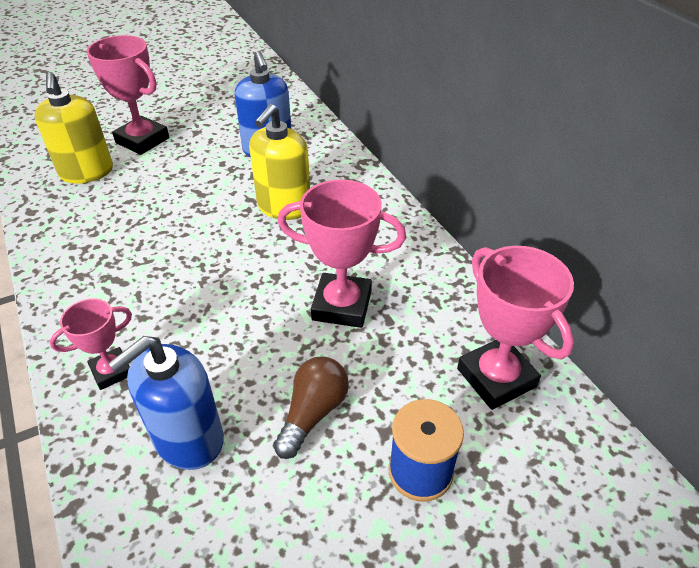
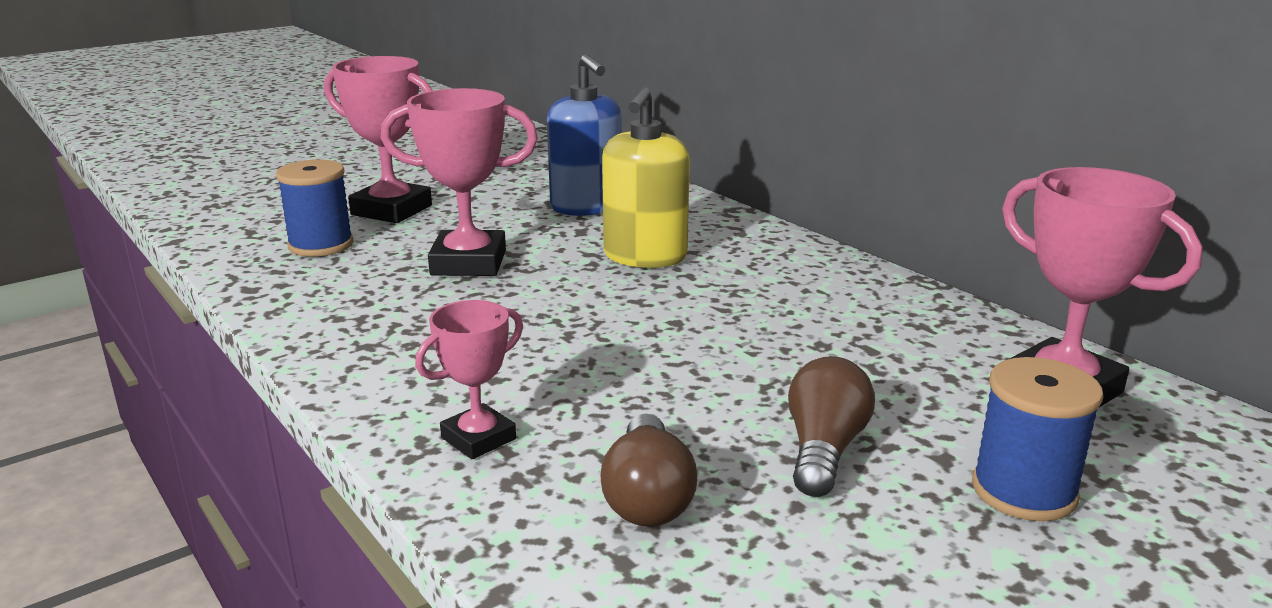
camera: 10 degrees left, 20 degrees down
yellow soap dispenser [34,72,113,183] -> blue spool [276,159,354,257]
blue soap dispenser [108,336,224,470] -> brown light bulb [601,414,697,527]
pink trophy [278,180,406,328] -> pink trophy moved to [381,88,538,276]

